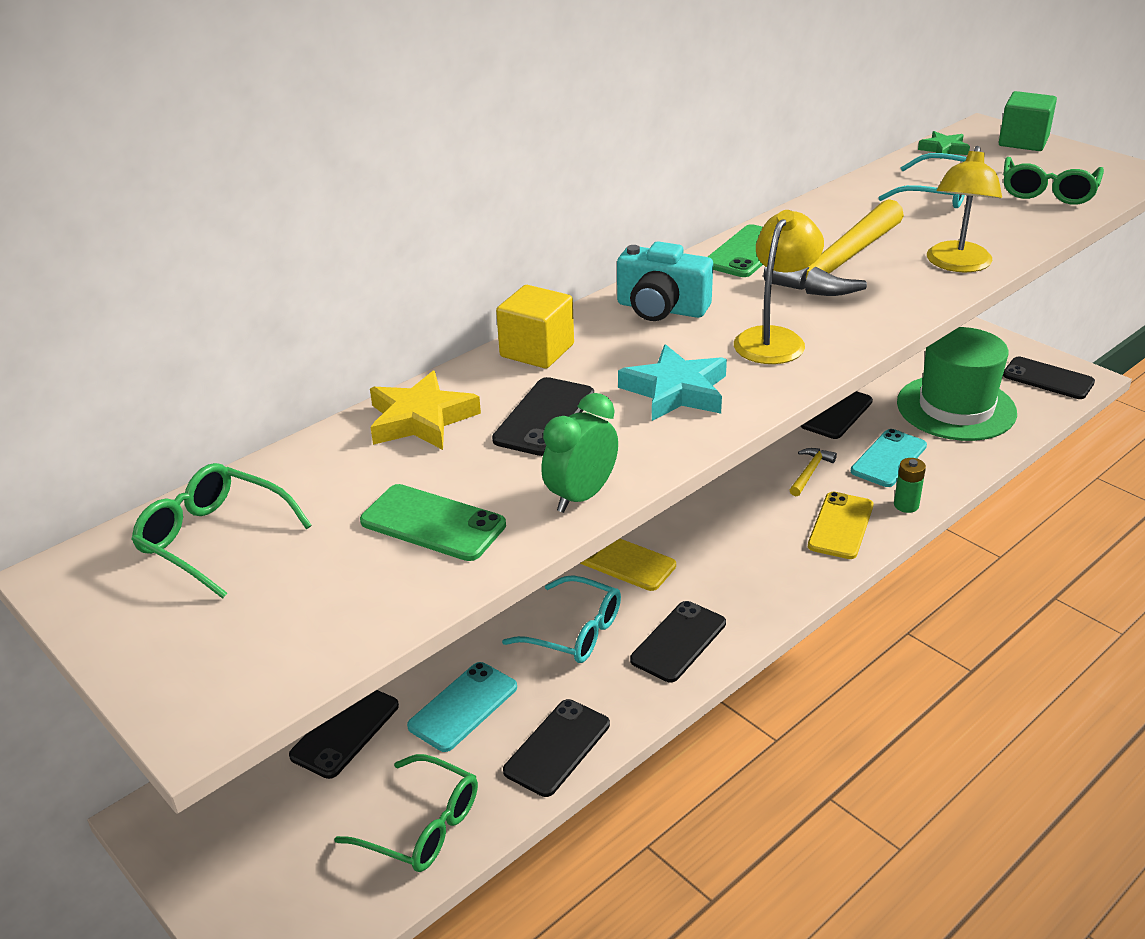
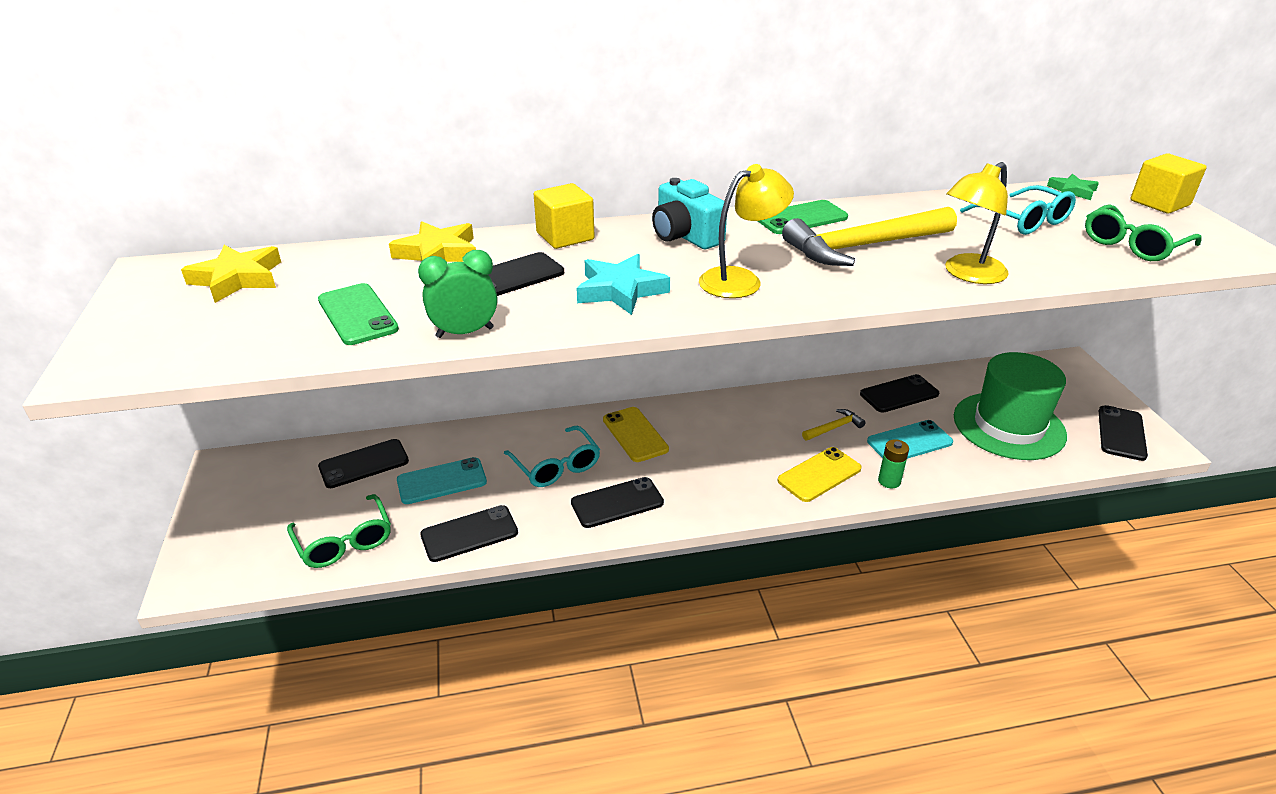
camera: 30 degrees right, 0 degrees up
green glasses [131,463,312,599] -> yellow star [181,245,281,303]
green cube [999,91,1057,151] -> yellow cube [1130,153,1207,214]
black phone [1003,357,1095,399] -> black phone turned 45 degrees clockwise [1099,405,1148,461]

